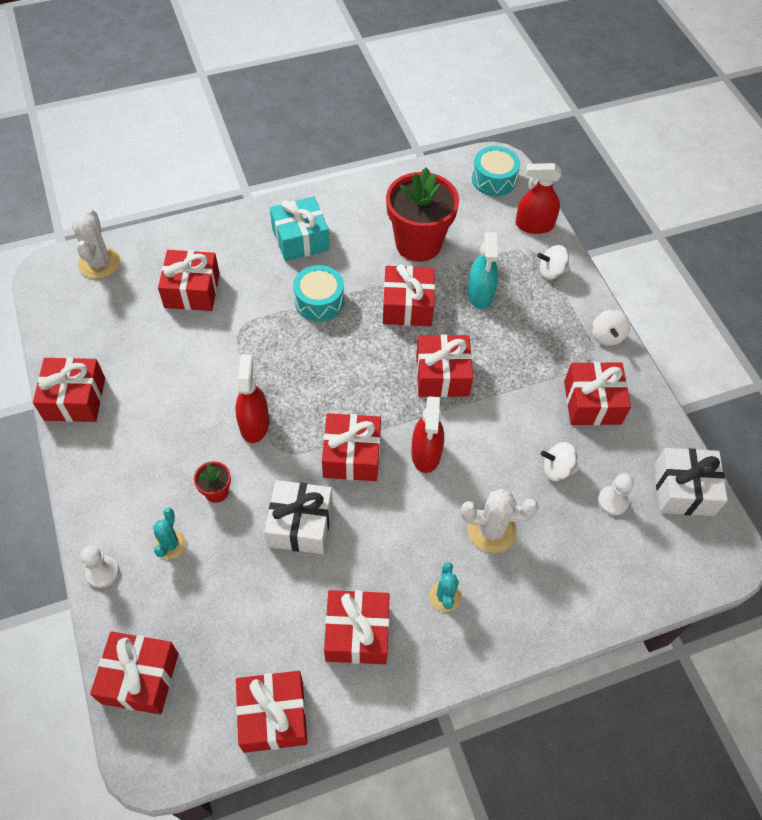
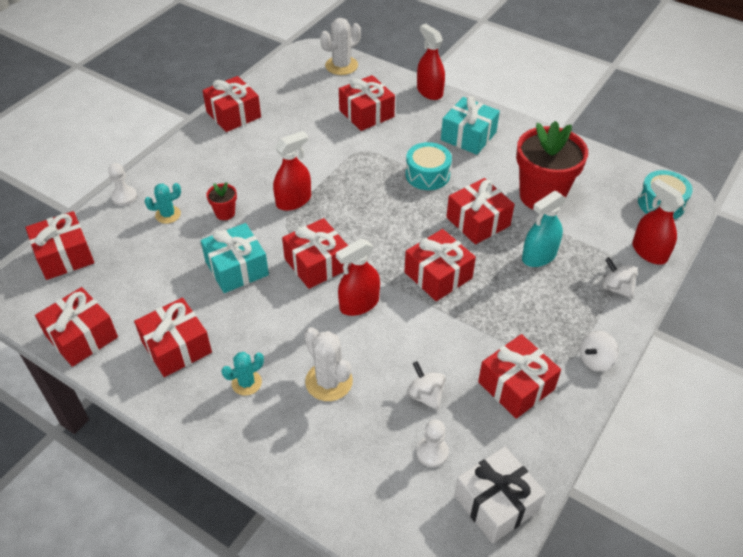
camera: 55 degrees right, 10 degrees down
white gift [264,480,333,554] -> turquoise gift [201,223,269,293]
none -> red spray bottle [417,24,445,100]

